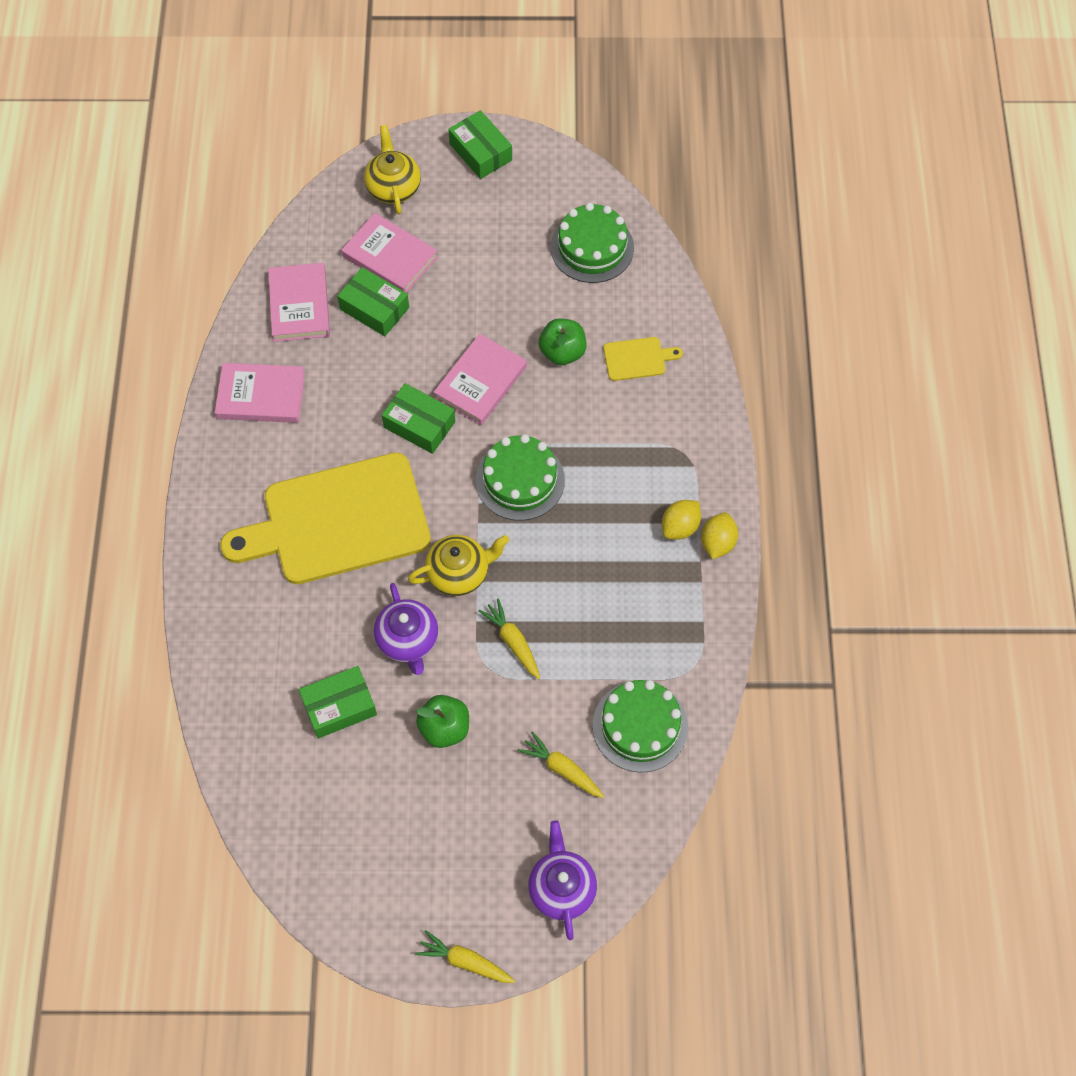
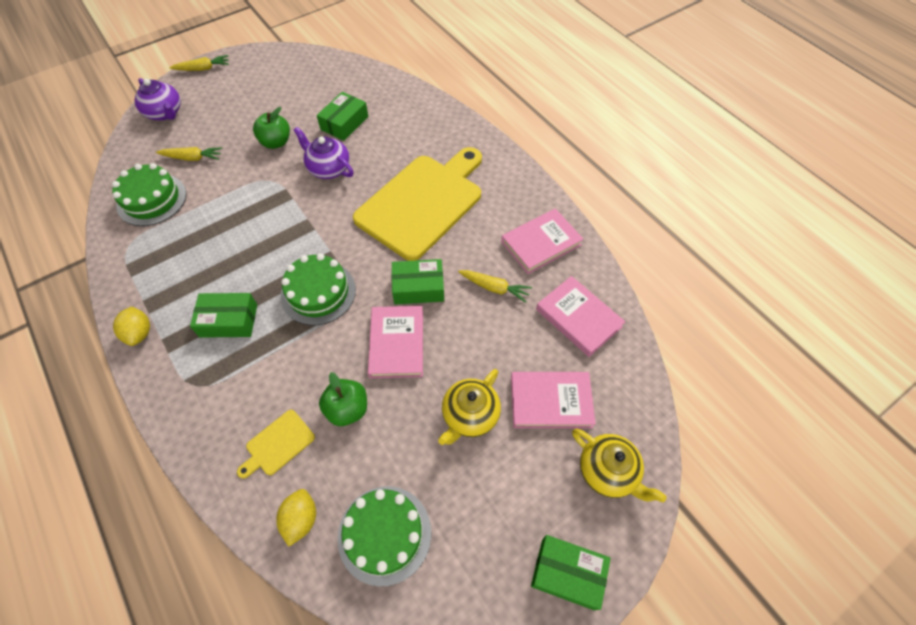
camera: 145 degrees right, 5 degrees down
green box [337,267,409,336] -> green box moved to [190,293,257,338]
yellow teapot [408,535,509,596] -> yellow teapot moved to [438,369,501,445]
yellow carrot [479,598,540,679] -> yellow carrot moved to [458,270,532,303]
yellow lemon [662,500,701,540] -> yellow lemon moved to [276,489,316,546]

